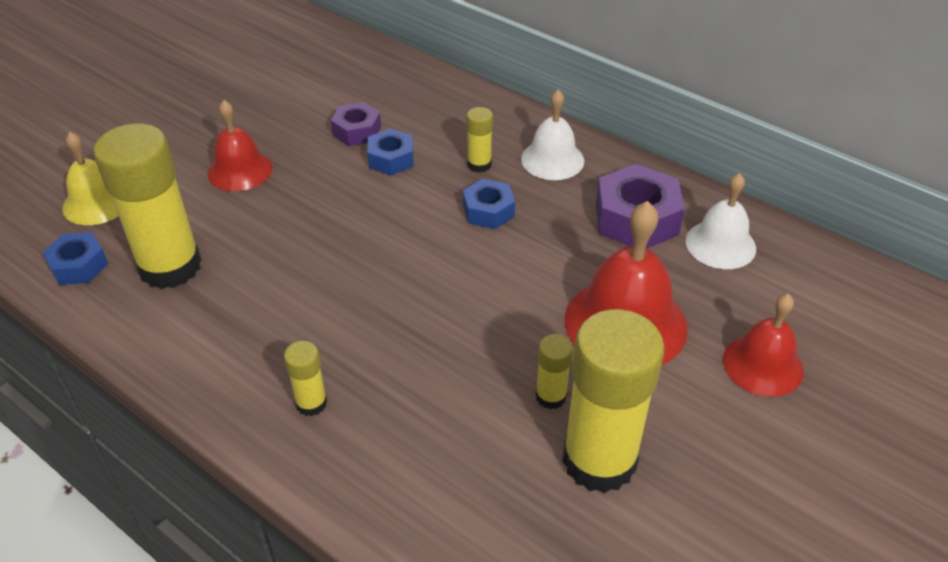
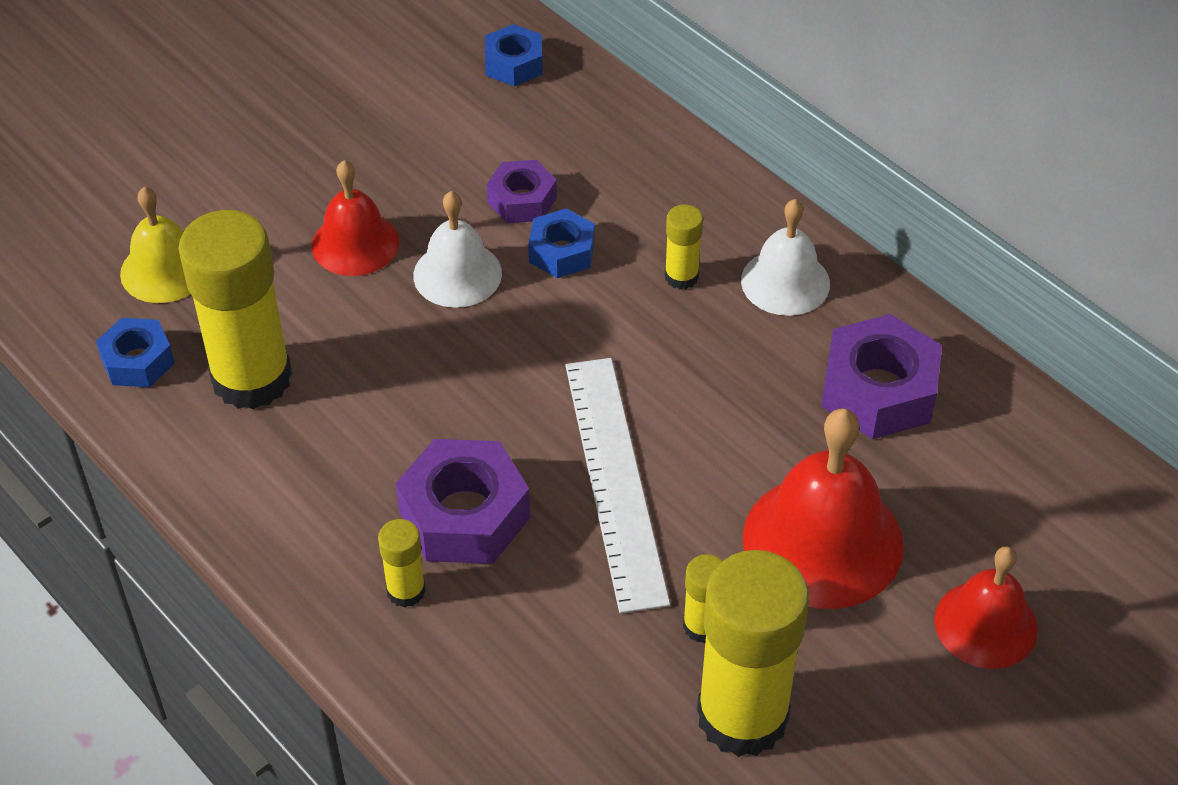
camera: 10 degrees right, 5 degrees up
blue nut [463,179,515,229] -> blue nut moved to [485,24,543,86]
white bell [686,173,756,269] -> white bell moved to [413,191,502,308]
none -> purple nut [395,439,530,564]
none -> white ruler [565,358,670,613]

